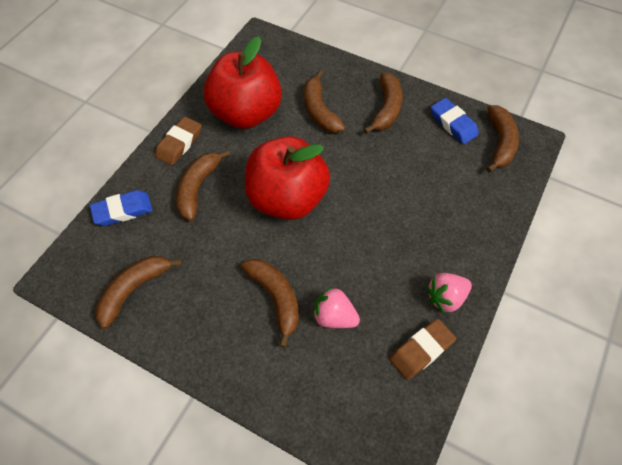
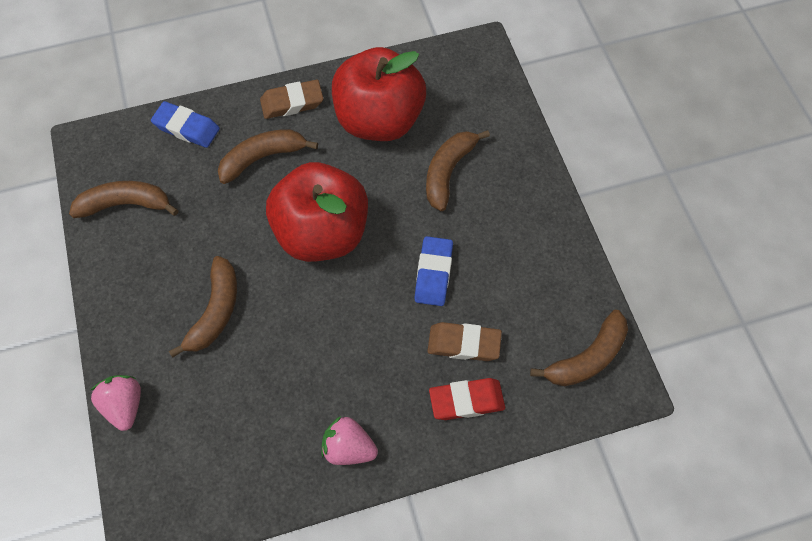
camera: 45 degrees right, 5 degrees up
pink strawberry [313,286,360,328] -> pink strawberry moved to [91,375,141,431]
brown banana [364,73,403,134] -> none
brown eraser [390,319,456,380] -> brown eraser moved to [428,322,502,361]
blue eraser [431,98,479,144] -> blue eraser moved to [414,236,453,306]
none -> red eraser [429,378,505,420]

